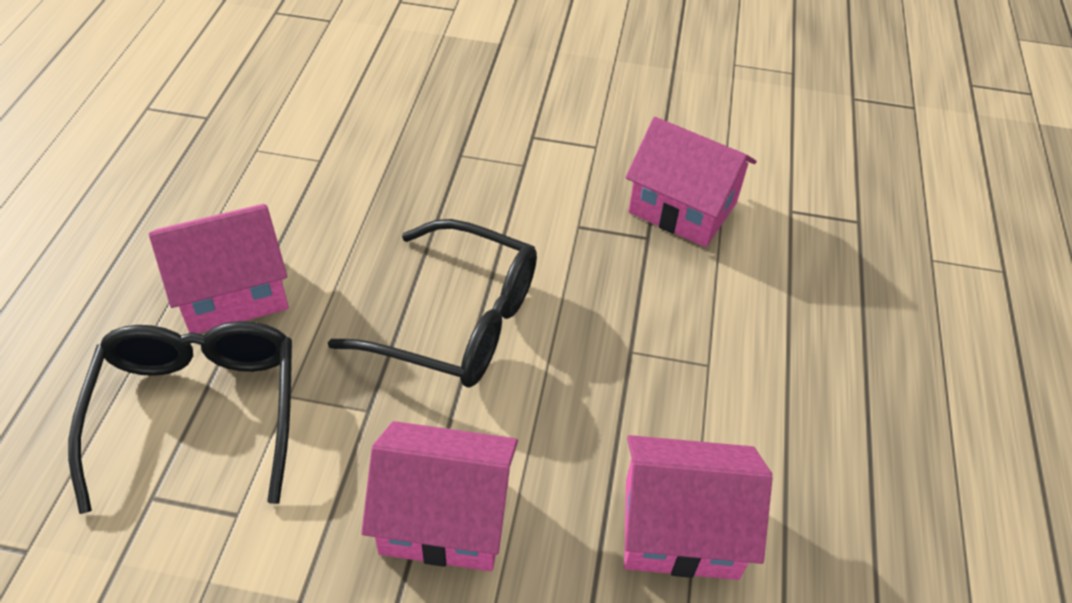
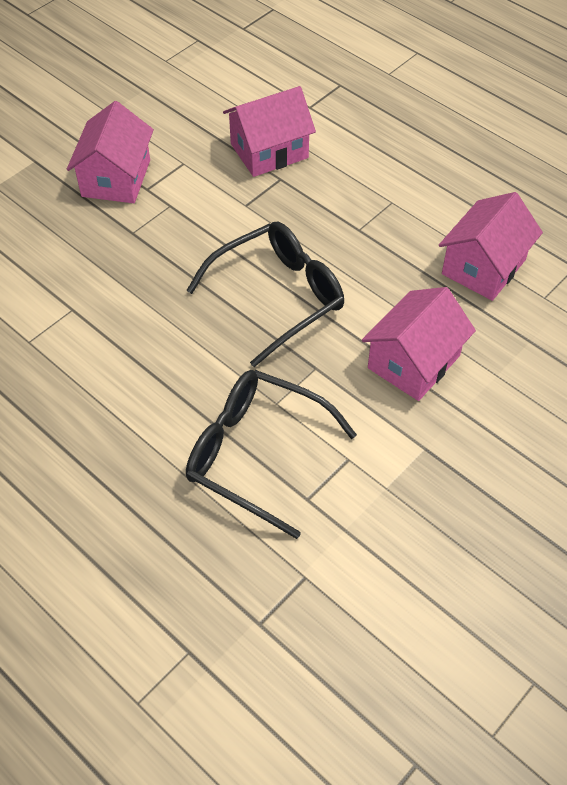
camera: 55 degrees left, 5 degrees up
pink house [149,204,289,333] -> pink house moved to [67,101,154,203]

